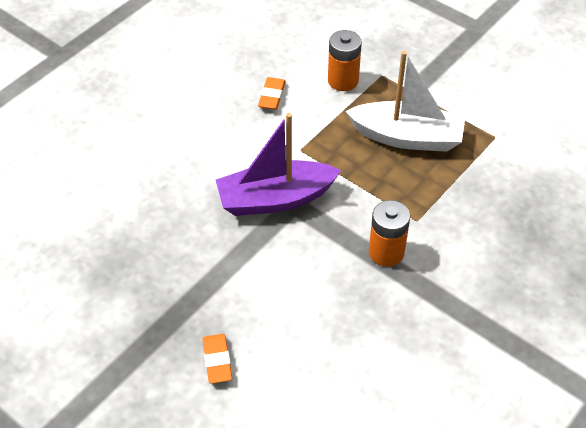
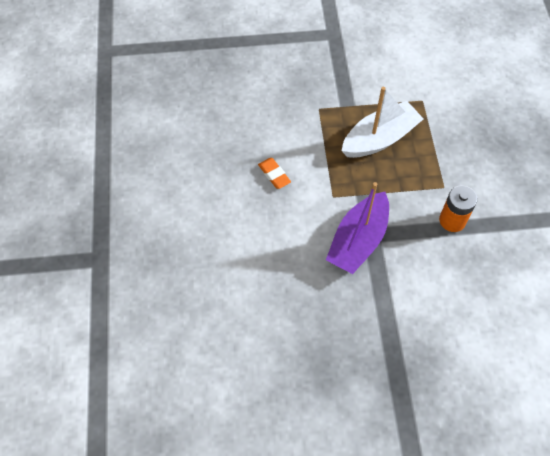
camera: 45 degrees left, 10 degrees up
orange eraser [203,334,232,384] -> none
orange battery [328,30,362,91] -> none

